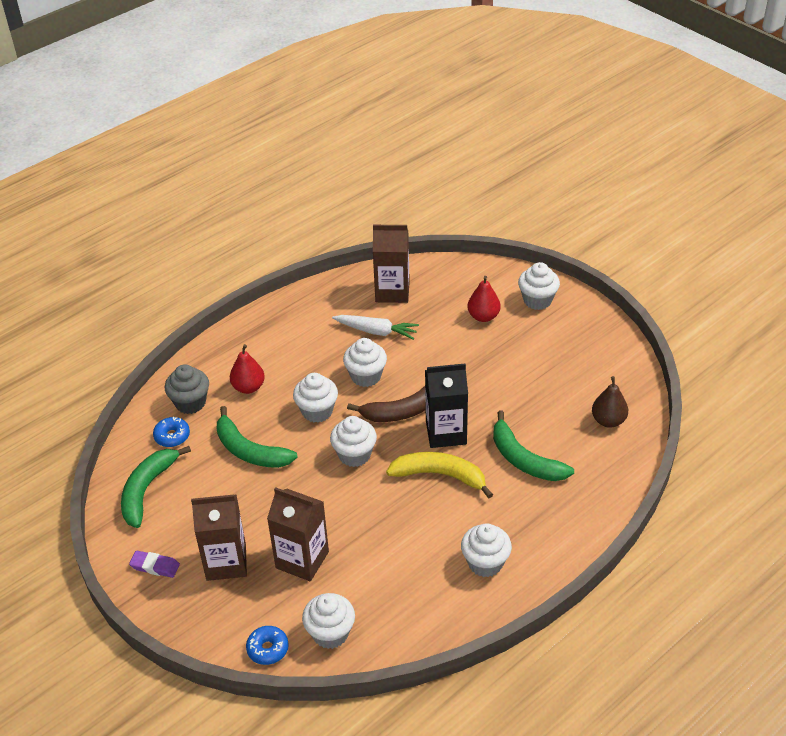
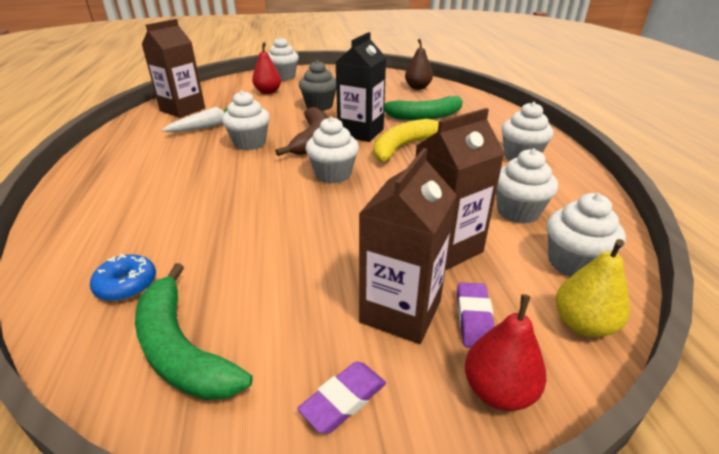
camera: 60 degrees left, 10 degrees down
grey cupcake [165,364,209,414] -> grey cupcake moved to [299,60,336,111]
green banana [217,406,298,468] -> none
red pear [230,344,265,394] -> red pear moved to [465,294,547,411]
blue donut [246,626,289,665] -> yellow pear [556,239,630,337]
white cupcake [293,373,338,423] -> white cupcake moved to [496,149,558,224]
none -> purple eraser [457,282,495,348]

